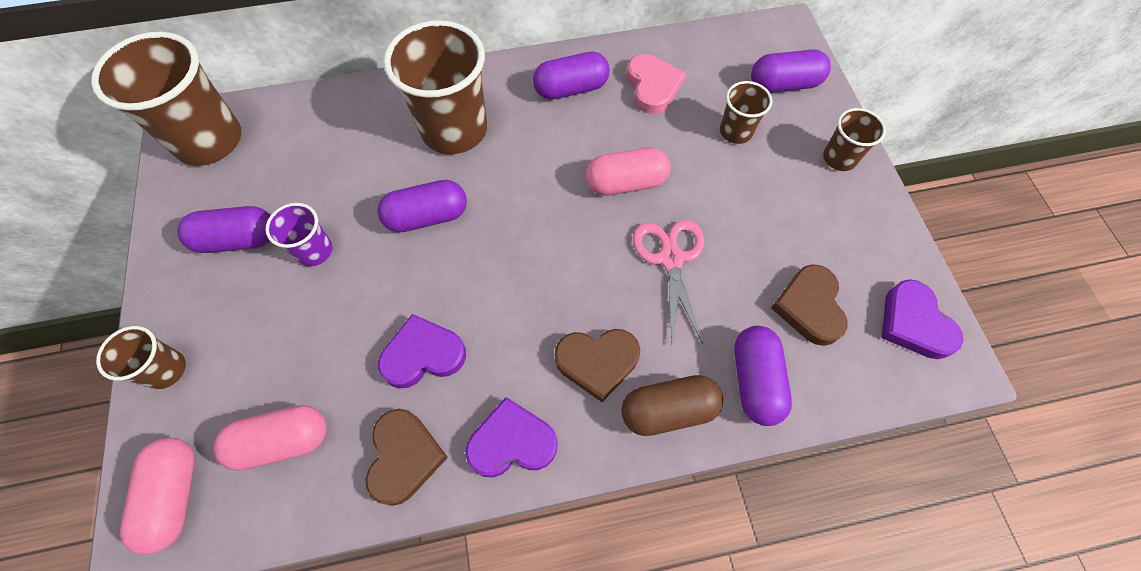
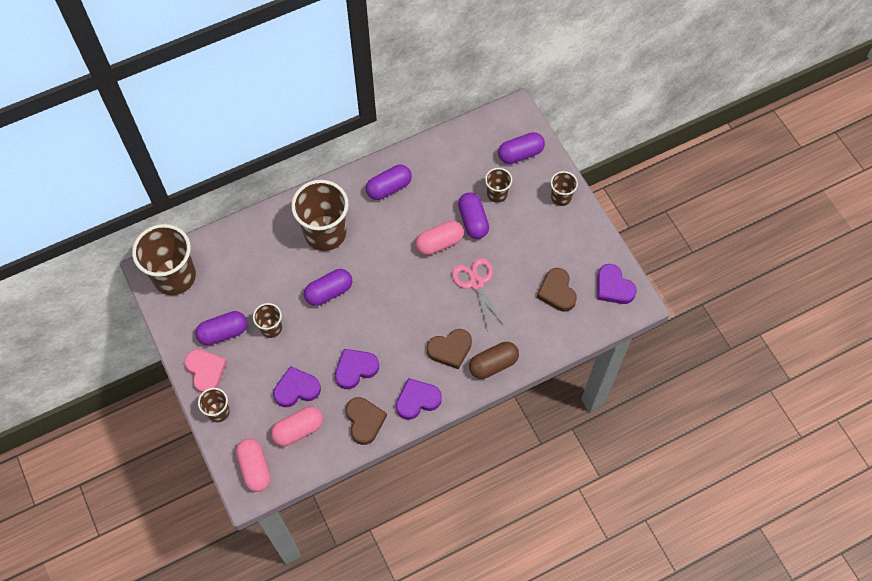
camera: 15 degrees left, 0 degrees up
purple cup [265,203,332,266] -> brown cup [253,303,282,338]
pink heart [627,54,686,114] -> pink heart moved to [185,349,227,393]
purple capsule [734,326,792,426] -> purple capsule moved to [458,192,489,239]
none -> purple heart [273,366,321,407]

